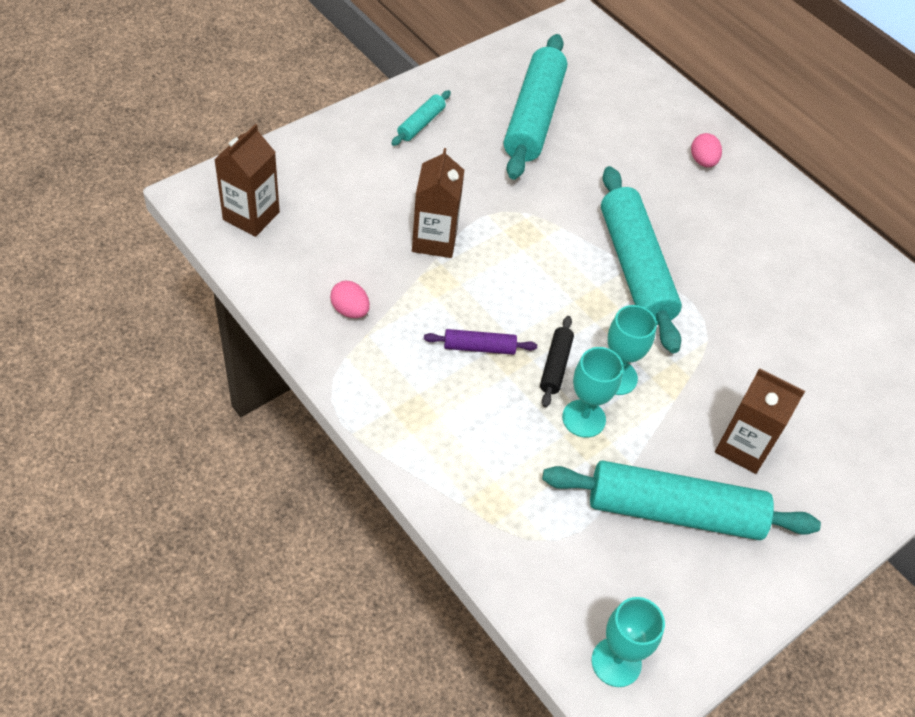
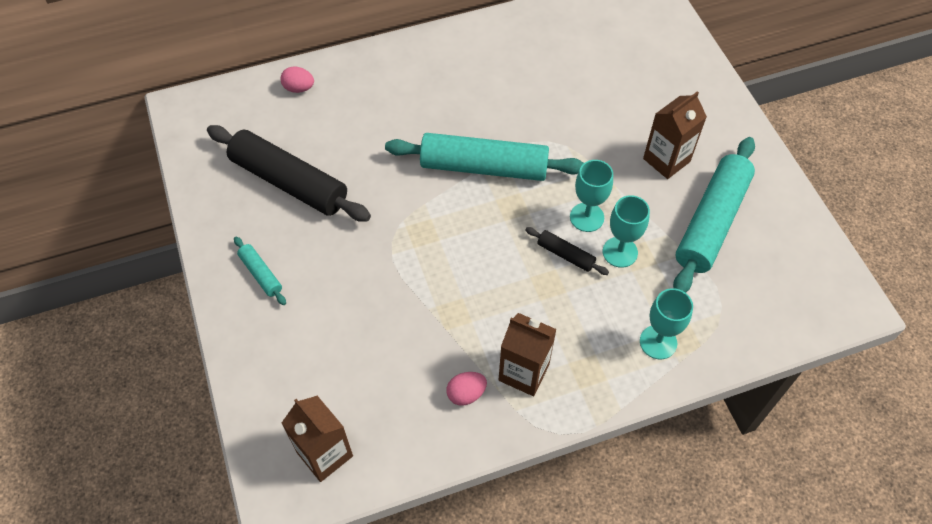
camera: 65 degrees left, 5 degrees up
brown carton [412,148,464,258] -> brown carton moved to [499,313,557,396]
purple rolling pin [424,329,537,355] -> none
turquoise rolling pin [504,34,567,180] -> black rolling pin [207,125,371,222]
turquoise goblet [591,597,665,687] -> turquoise goblet moved to [640,288,693,359]
pink egg [691,133,722,168] -> pink egg moved to [280,66,314,93]

